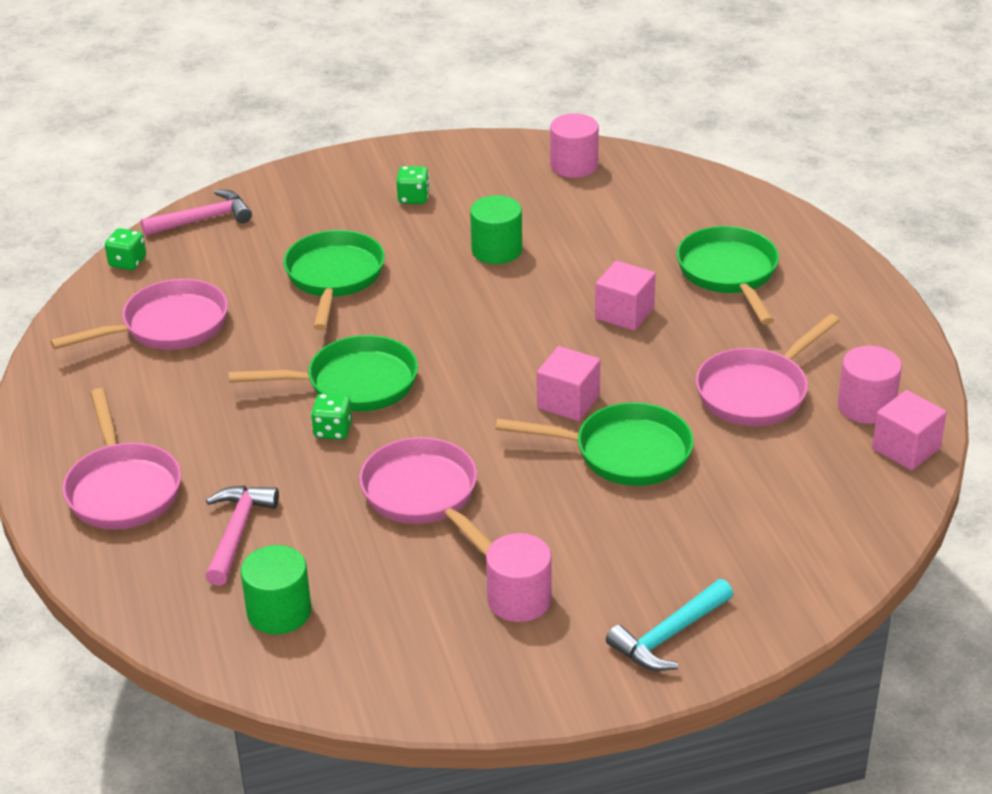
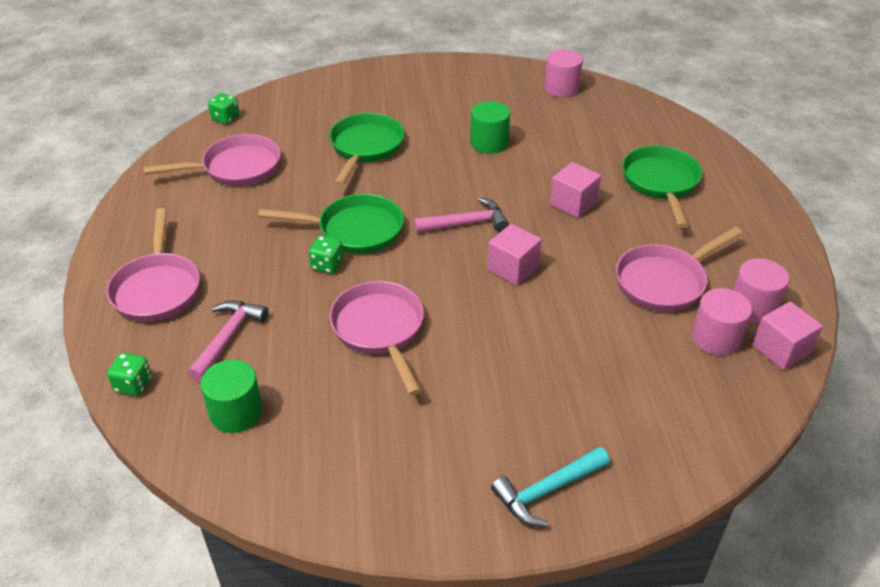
camera: 10 degrees right, 5 degrees up
pink hammer [141,190,252,236] -> pink hammer moved to [414,197,509,233]
green dice [397,166,430,204] -> green dice moved to [107,353,152,396]
pink cylinder [486,533,552,622] -> pink cylinder moved to [692,288,752,356]
green pan [496,402,694,486] -> none

